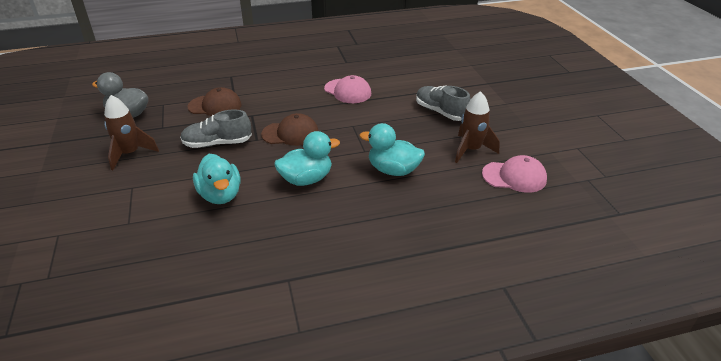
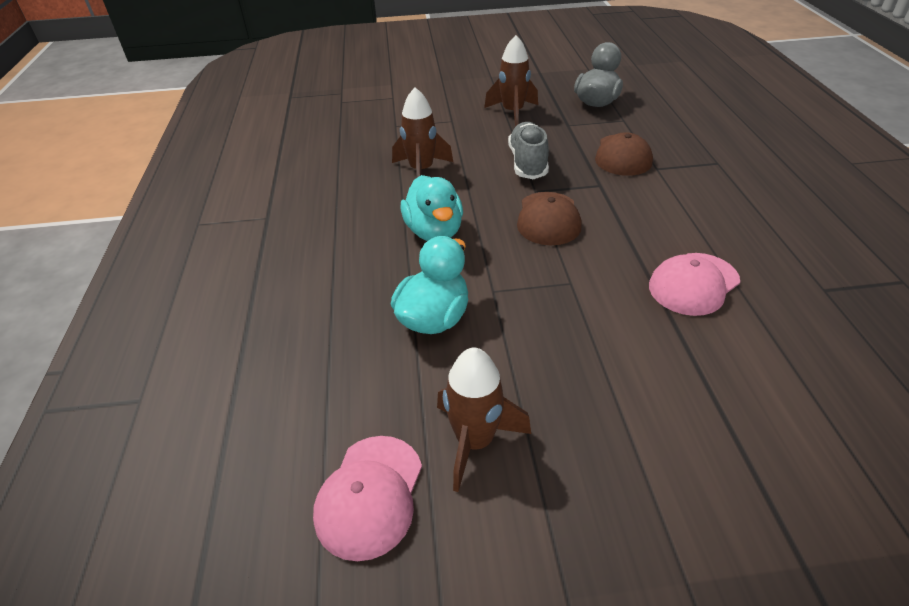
camera: 100 degrees right, 5 degrees up
turquoise duck [193,154,241,204] -> brown rocket [392,87,453,178]
grey shoe [416,86,471,121] -> none

